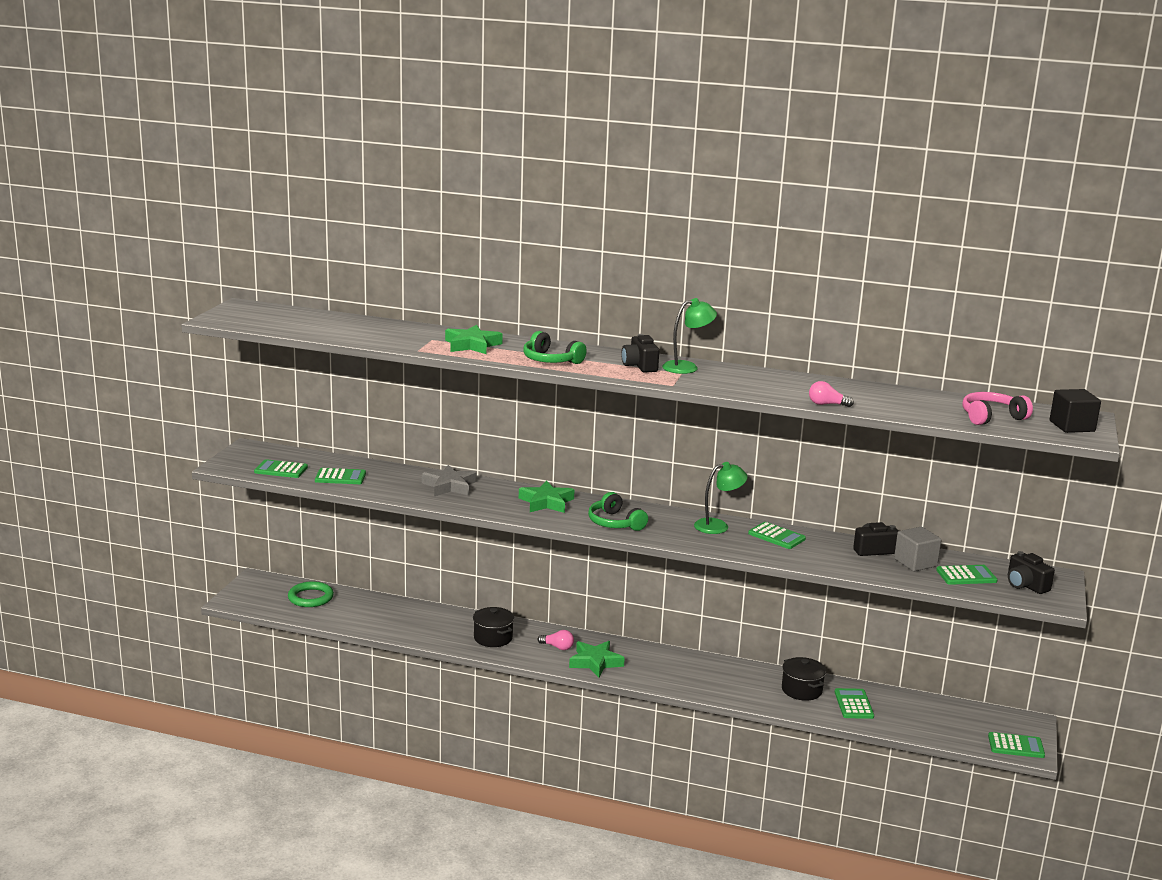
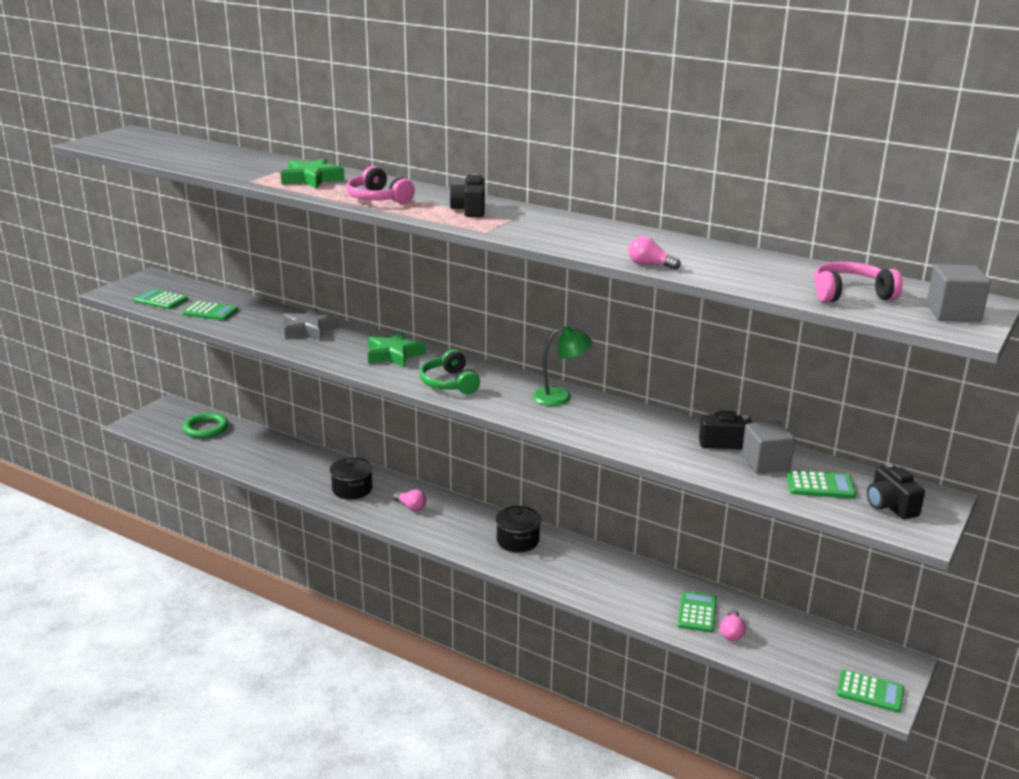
camera: 15 degrees right, 5 degrees up
green headphones [523,331,587,364] -> pink headphones [346,166,415,204]
green star [569,641,625,677] -> none
green lamp [662,298,717,374] -> none
green calculator [748,522,806,549] -> none
black pot [782,657,826,701] -> black pot moved to [496,506,541,552]
black cube [1050,389,1101,433] -> grey cube [926,264,991,322]
none -> pink light bulb [720,610,746,641]

